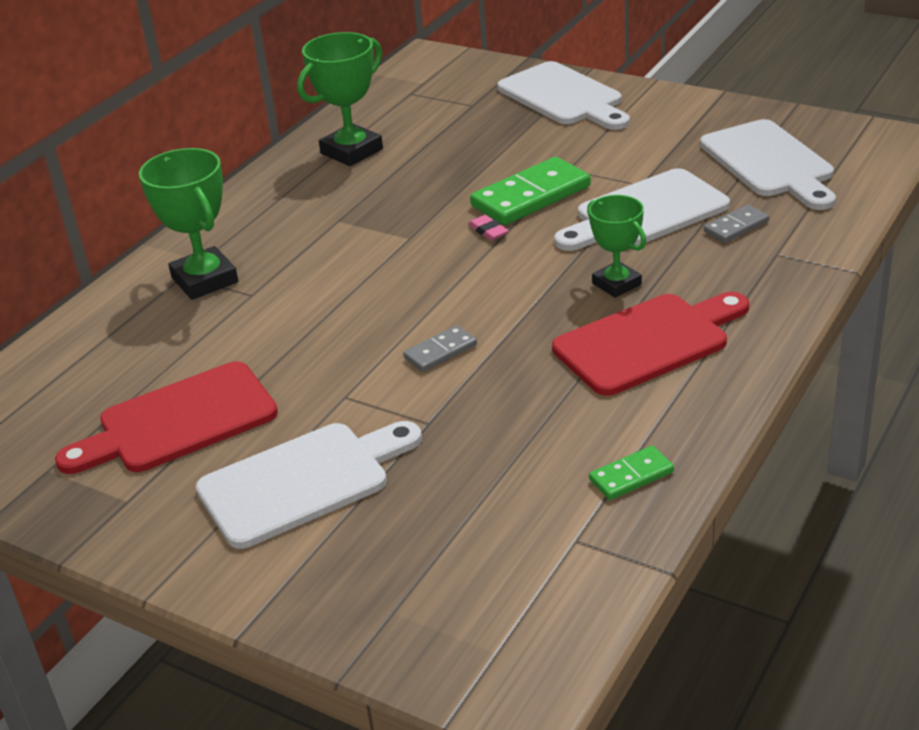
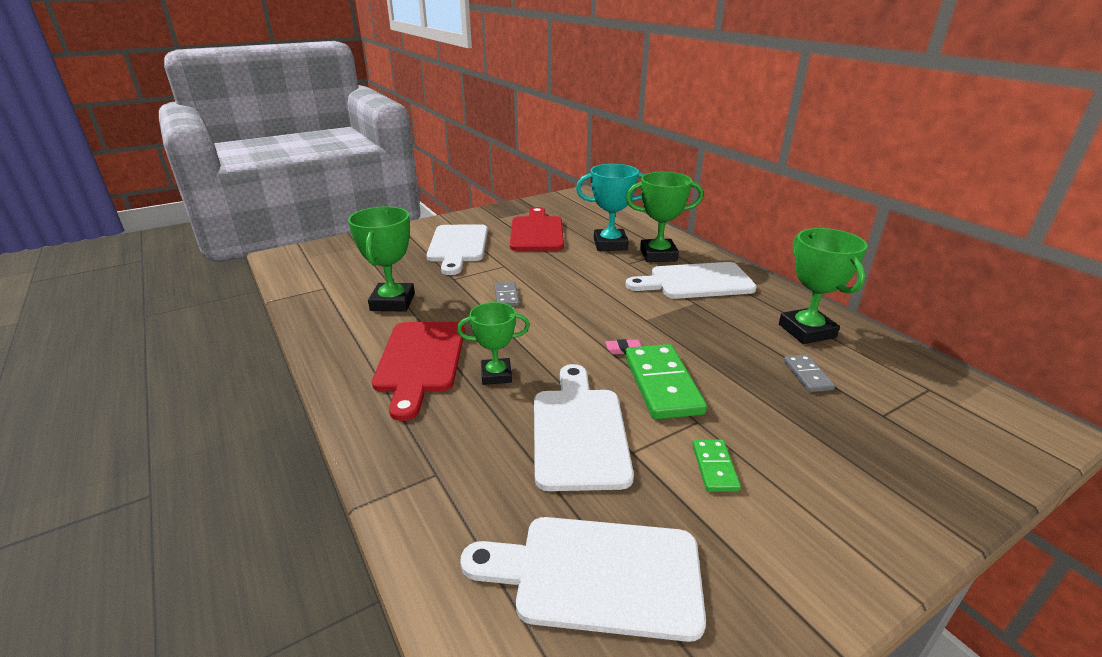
camera: 115 degrees right, 5 degrees down
white cutting board [497,61,630,130] -> white cutting board moved to [626,262,757,299]
green domino [589,446,674,500] -> green domino moved to [692,439,741,492]
grey domino [704,205,769,243] -> grey domino moved to [784,355,835,392]
none -> green trophy [348,206,415,312]
none -> turquoise trophy [576,164,644,251]

